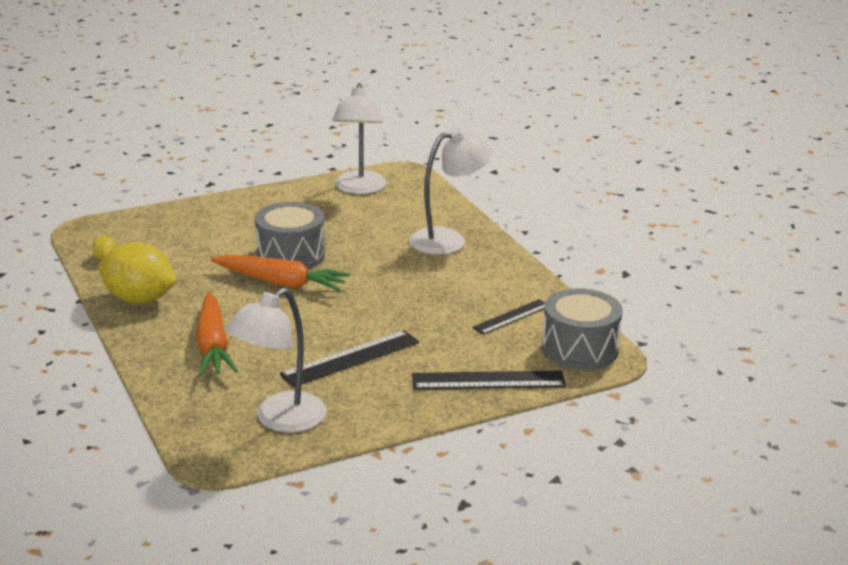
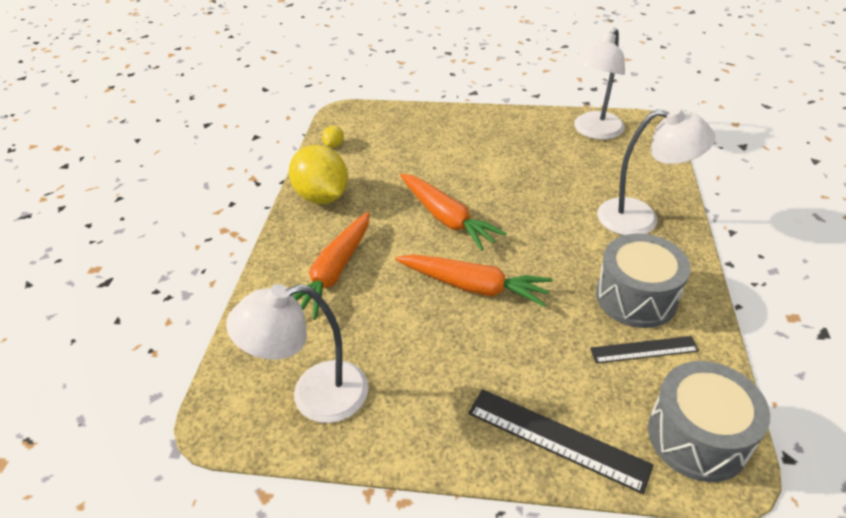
camera: 35 degrees right, 15 degrees up
grey drum [255,202,325,269] -> grey drum moved to [596,234,691,328]
black ruler [279,330,419,387] -> none
none -> orange carrot [395,254,553,307]

